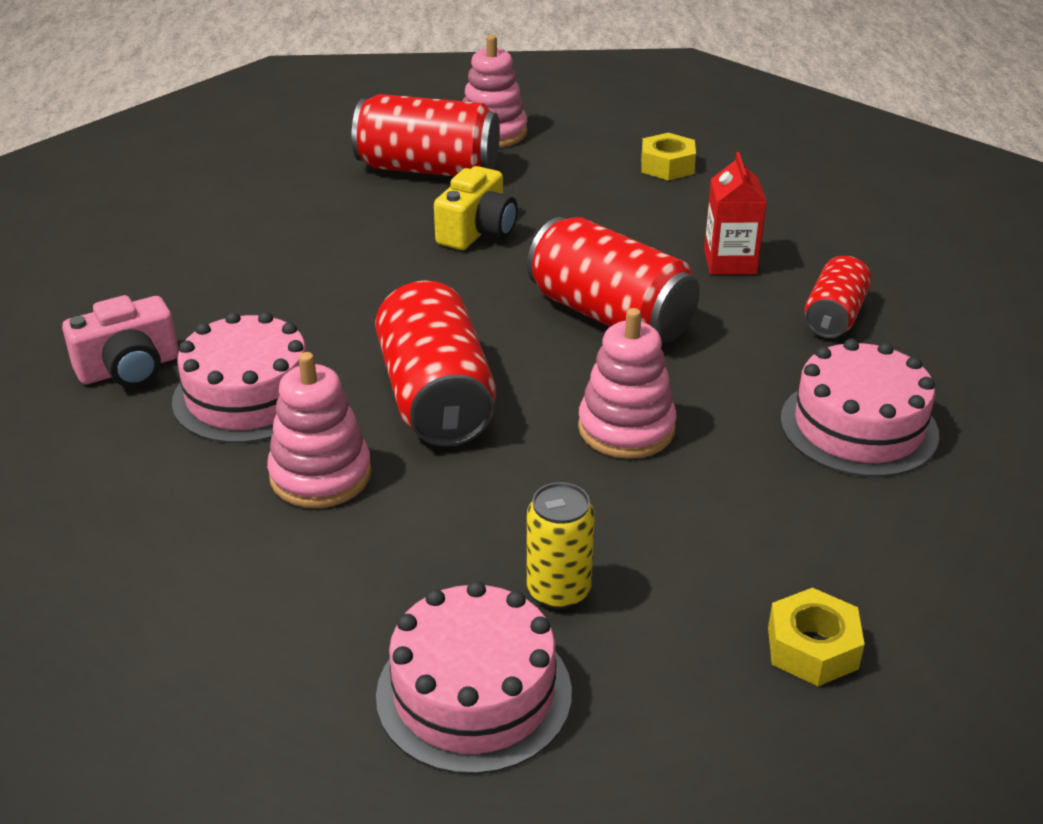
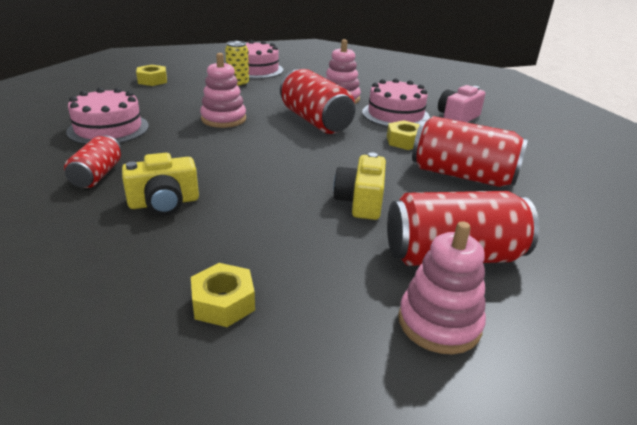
camera: 160 degrees right, 5 degrees down
red can [527,217,700,342] -> red can moved to [412,116,528,187]
red carton [704,152,767,275] -> yellow camera [122,153,199,215]
none -> yellow nut [387,120,420,150]

